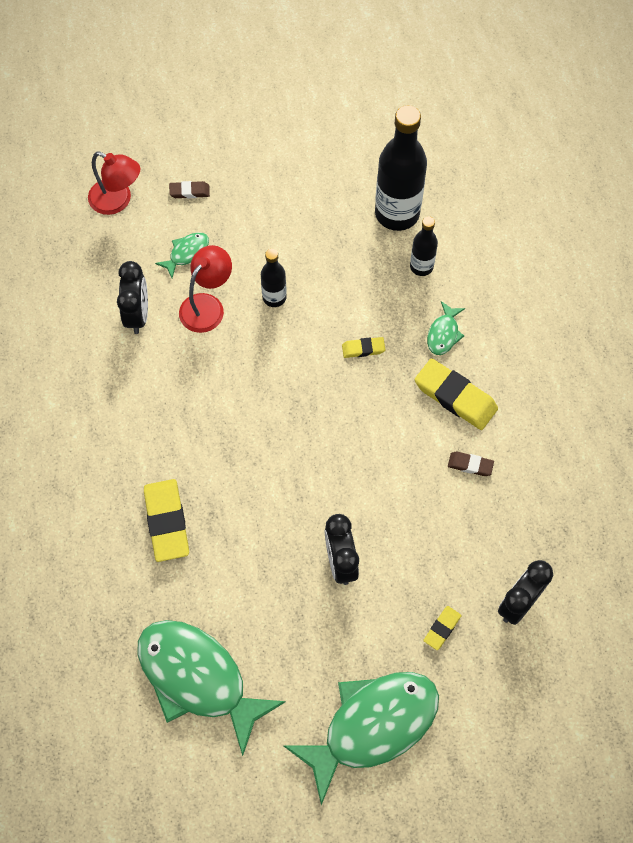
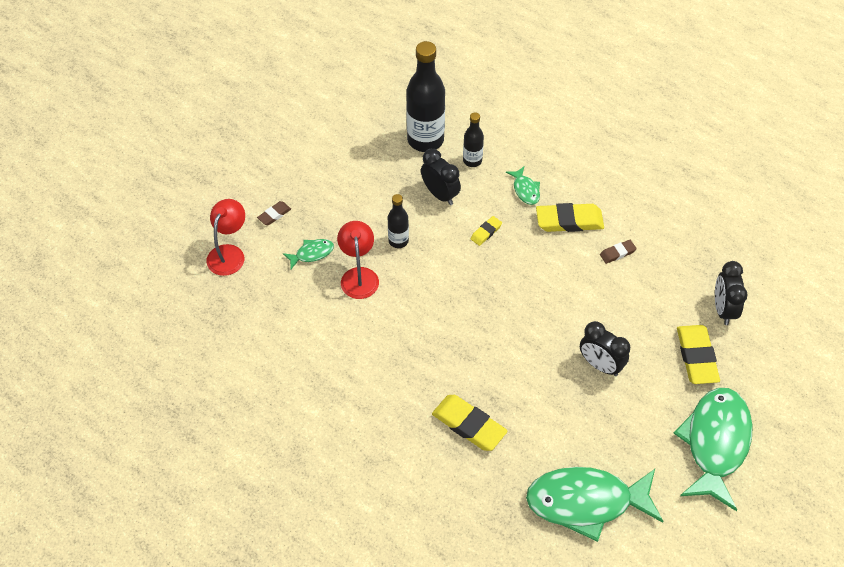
camera: 40 degrees left, 10 degrees down
red lamp [88,152,140,215] -> red lamp turned 60 degrees counterclockwise [206,199,245,276]
black clock [117,261,148,334] -> black clock moved to [421,149,461,205]
green fish [155,232,209,278] -> green fish turned 60 degrees clockwise [283,239,334,269]
yellow eraser [423,606,461,650] -> yellow eraser [677,325,720,384], size x1.96

